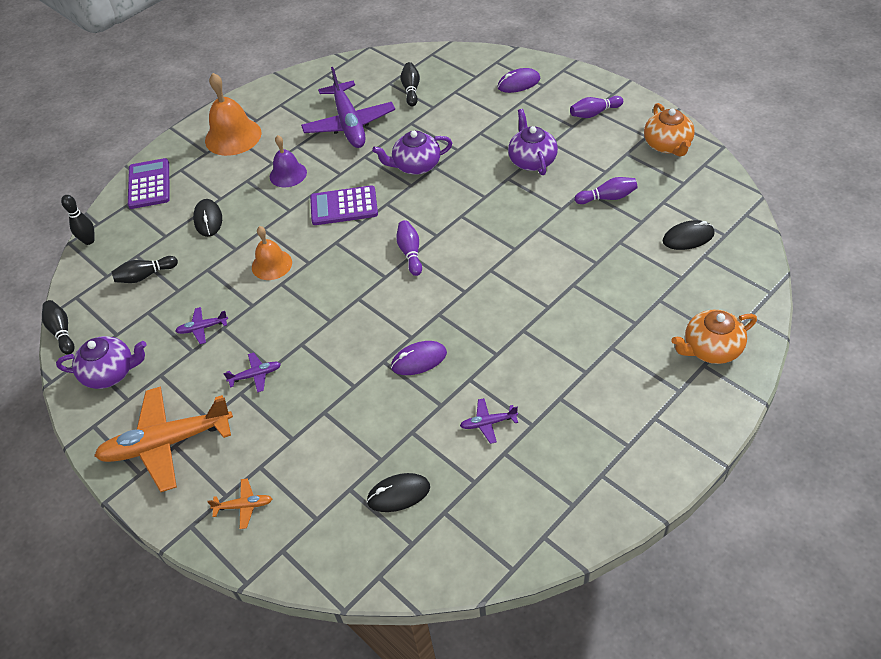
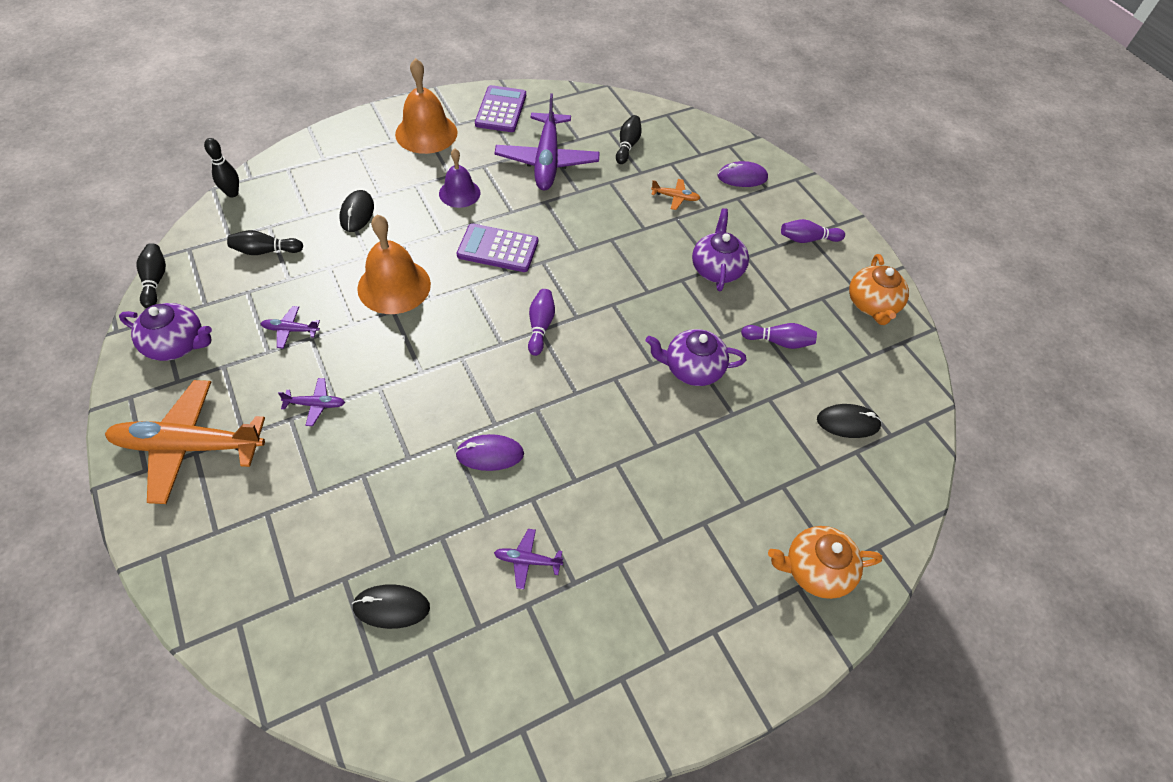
camera: 10 degrees right, 5 degrees up
purple calculator [128,158,170,209] -> purple calculator moved to [475,85,526,132]
orange plane [208,478,272,529] -> orange plane moved to [651,179,700,210]
orange bell [252,226,292,280] -> orange bell [357,214,431,314], size x1.59
purple teapot [372,131,452,175] -> purple teapot moved to [646,329,746,386]

